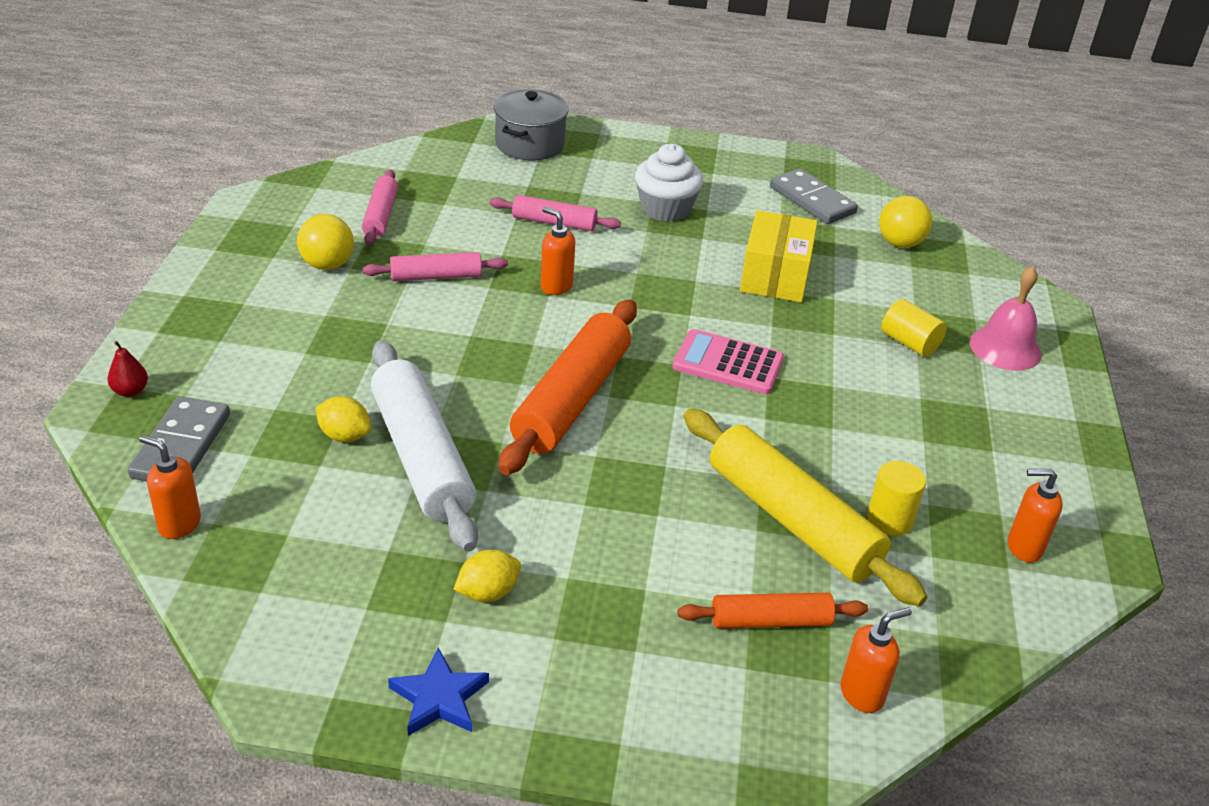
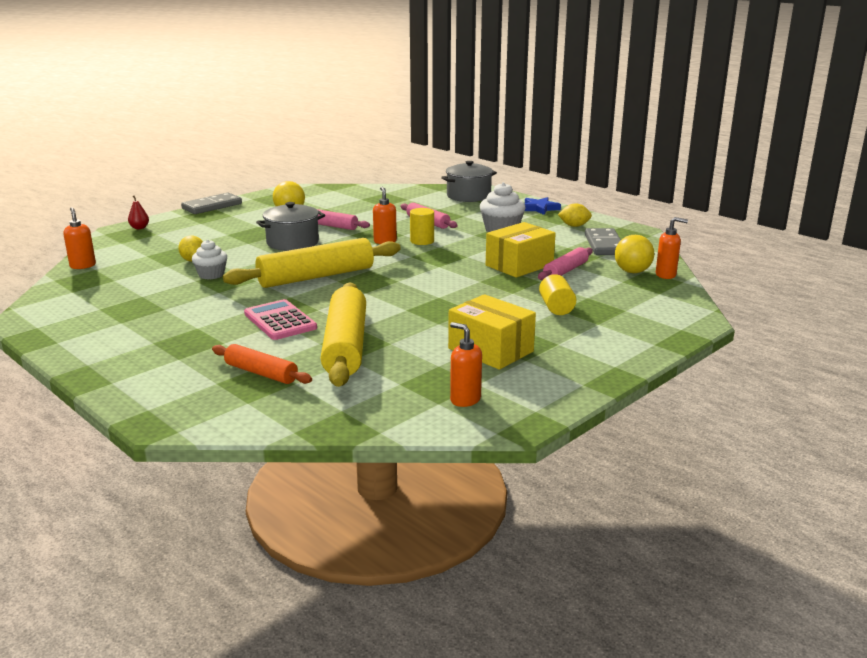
camera: 40 degrees right, 15 degrees down
grey domino [128,397,230,481] -> grey domino moved to [181,193,242,214]
pink rolling pin [362,170,398,245] -> pink rolling pin moved to [538,247,593,280]
white rolling pin [371,341,478,552] -> white cupcake [192,240,227,279]
blue star [388,648,489,736] -> blue star moved to [525,197,561,215]
yellow lemon [454,550,521,602] -> yellow lemon moved to [558,203,592,227]
orange rolling pin [499,300,637,475] -> yellow rolling pin [223,238,401,288]
pink calculator [673,329,784,394] -> pink calculator moved to [244,299,317,340]
orange soap dispenser [840,607,912,713] -> orange soap dispenser moved to [656,217,688,279]
yellow cylinder [867,461,926,536] -> yellow cylinder moved to [410,208,434,245]
pink bell [969,266,1042,371] -> none
none -> grey pot [256,202,325,251]
none -> yellow box [448,294,536,370]

